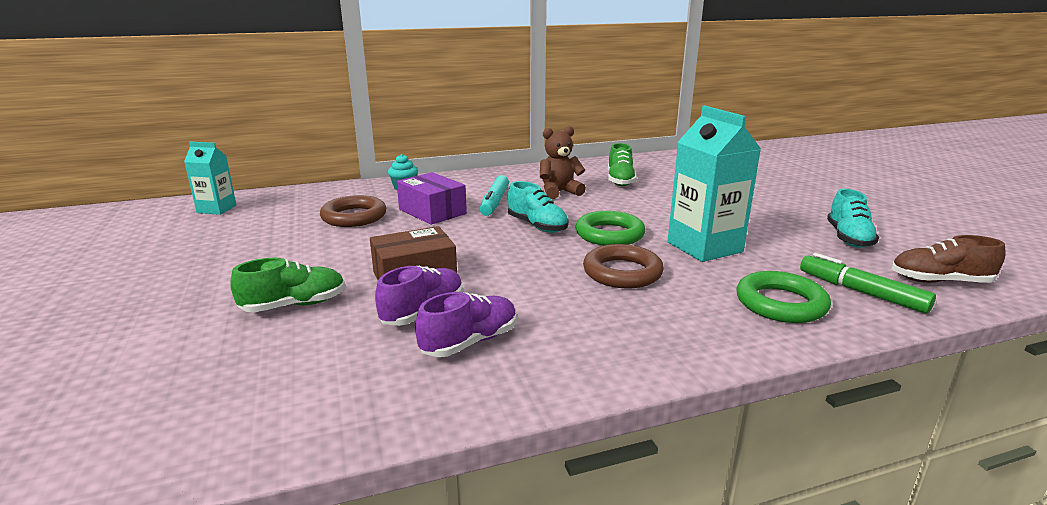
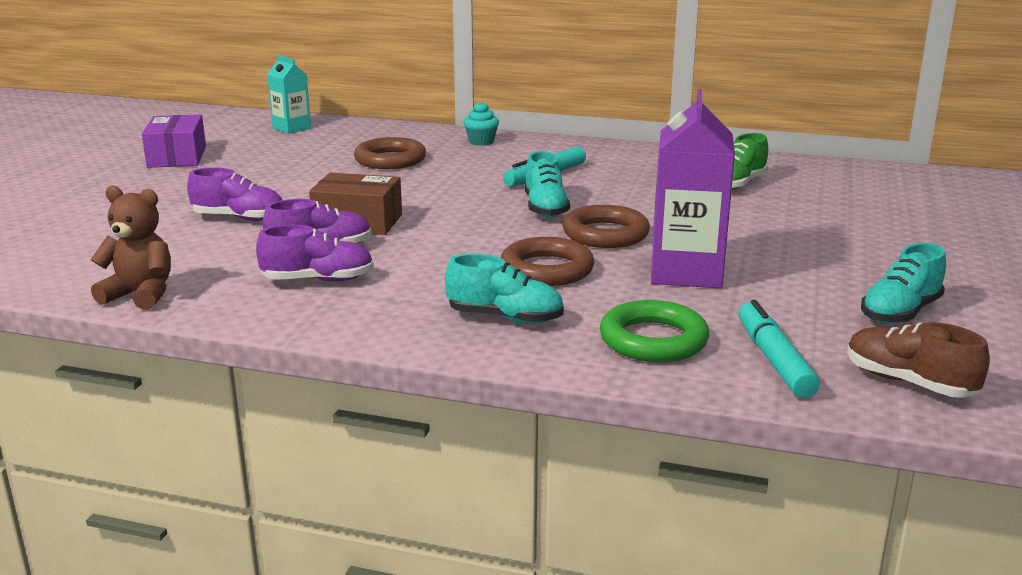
camera: 35 degrees right, 0 degrees up
green shoe [230,258,345,313] -> purple shoe [187,168,282,221]
purple box [397,172,467,225] -> purple box moved to [142,115,206,168]
brown teddy bear [540,126,586,199] -> brown teddy bear moved to [91,186,171,310]
green ring [575,211,645,246] -> brown ring [563,205,650,248]
turquoise carton [668,106,761,262] -> purple carton [651,89,735,288]
green marker [800,253,936,314] -> turquoise marker [738,300,820,398]
none -> turquoise shoe [445,254,564,324]

